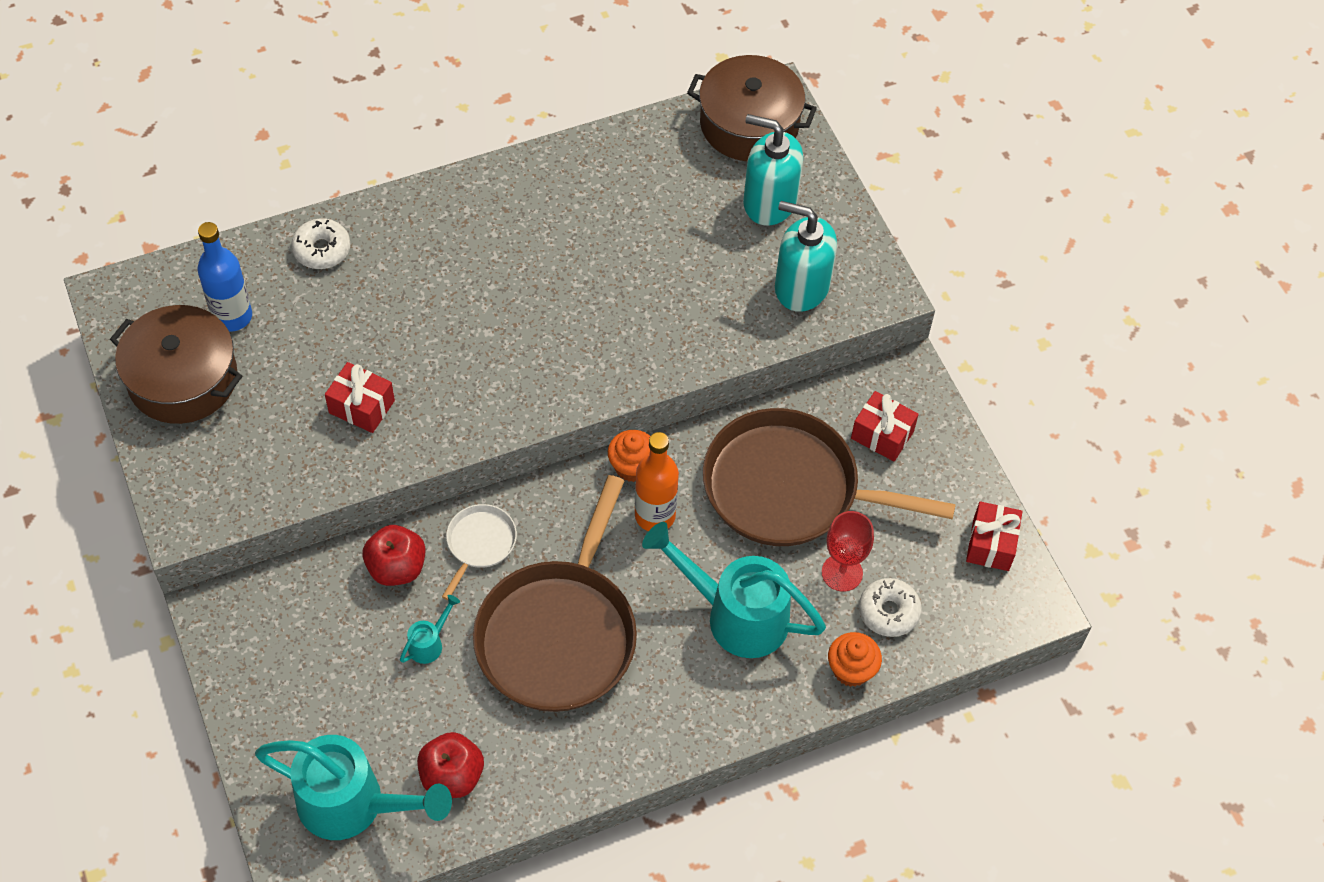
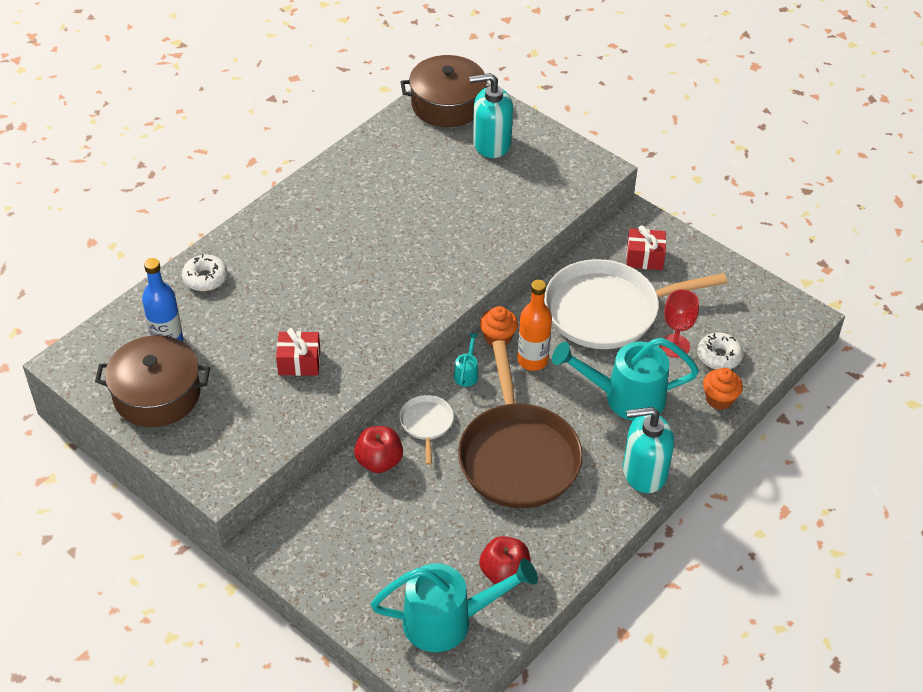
camera: 25 degrees left, 10 degrees down
turquoise watering can [400,595,460,664] -> turquoise watering can moved to [454,333,479,387]
brown pan [703,408,956,546] -> white pan [544,259,727,349]
turquoise soap dispenser [775,201,837,312] -> turquoise soap dispenser moved to [623,407,674,493]
red gift [966,501,1023,571] -> none

